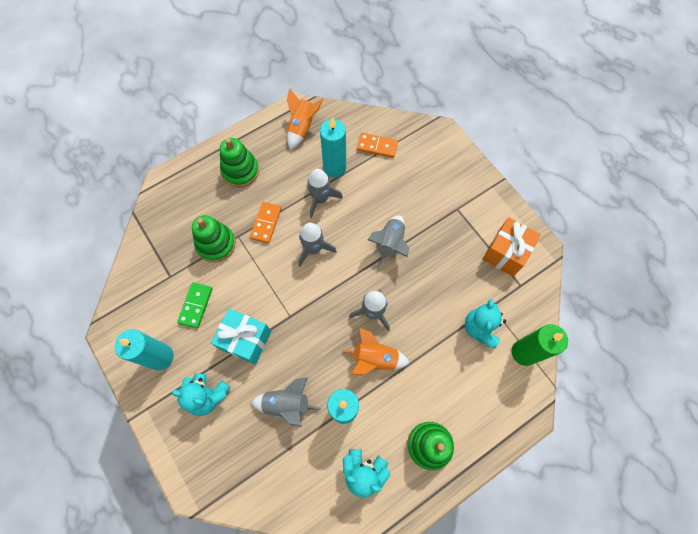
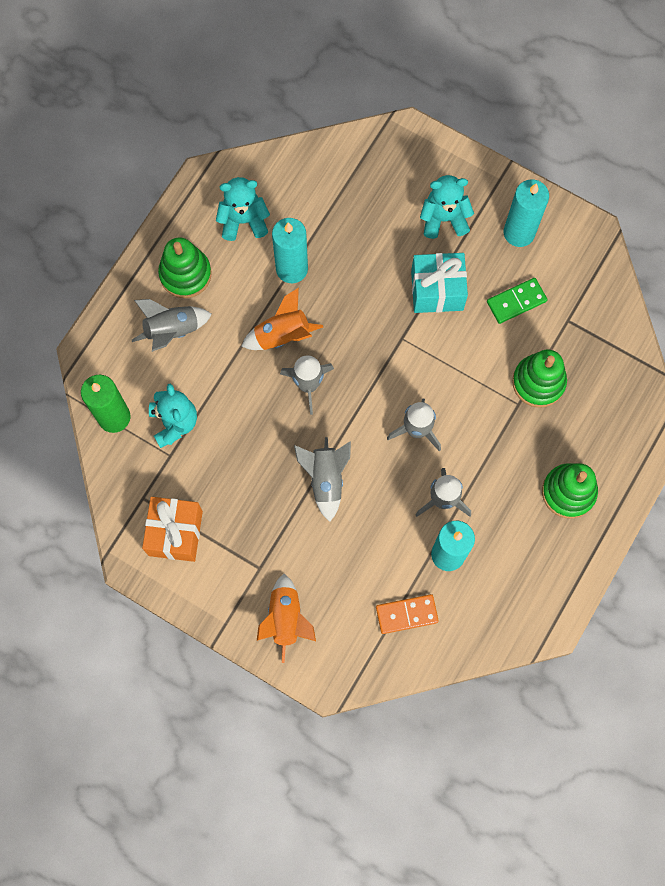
camera: 155 degrees right, 5 degrees up
green domino [177,282,212,328] -> green domino turned 75 degrees clockwise [487,278,547,324]
orange domino [250,202,281,243] -> none
grey rocket [251,377,321,427] -> grey rocket moved to [132,299,212,352]
orange rocket [287,88,324,150] -> orange rocket moved to [257,574,316,663]

